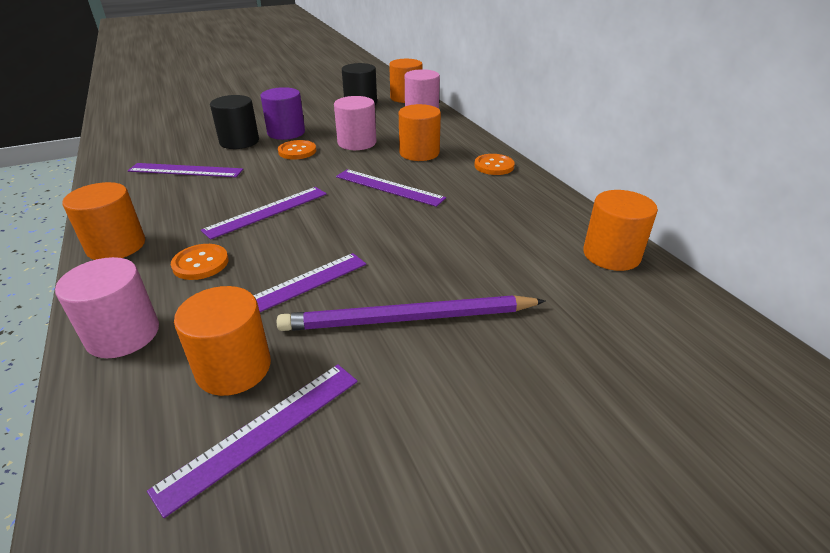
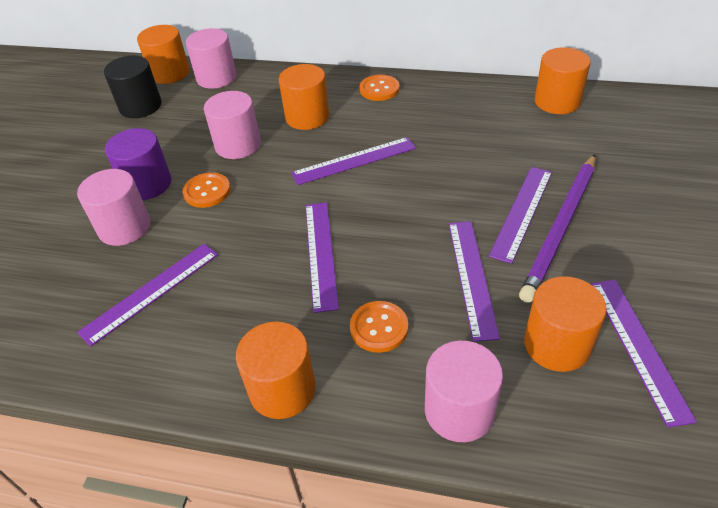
camera: 50 degrees left, 10 degrees up
black cylinder [210,95,259,149] -> pink cylinder [77,169,150,246]
none -> purple ruler [489,167,552,264]

